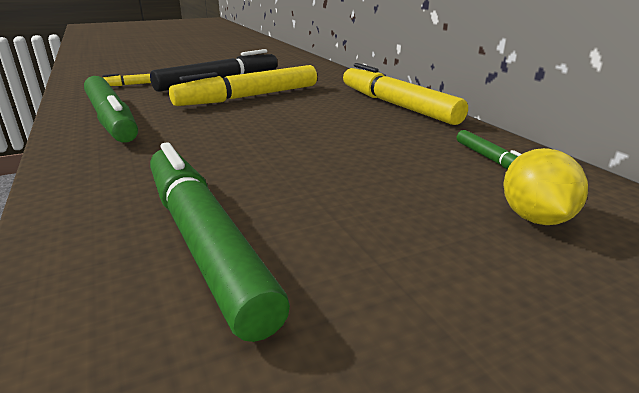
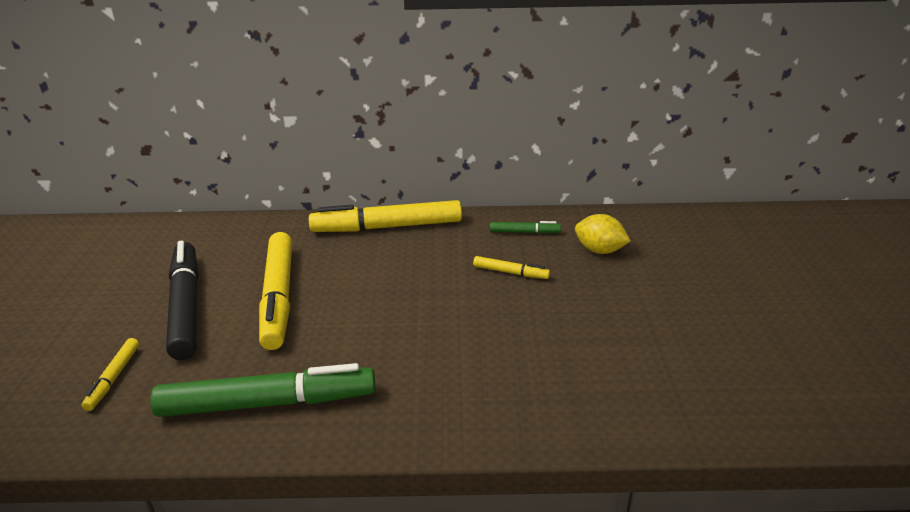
camera: 65 degrees left, 5 degrees up
green marker [150,143,290,342] -> none
none -> yellow marker [473,256,550,279]

